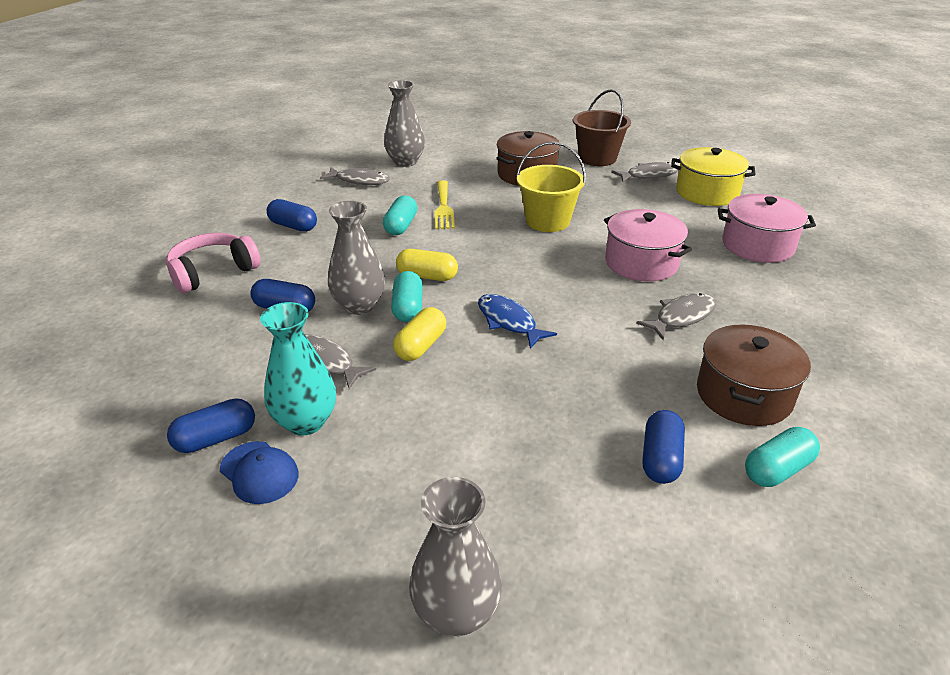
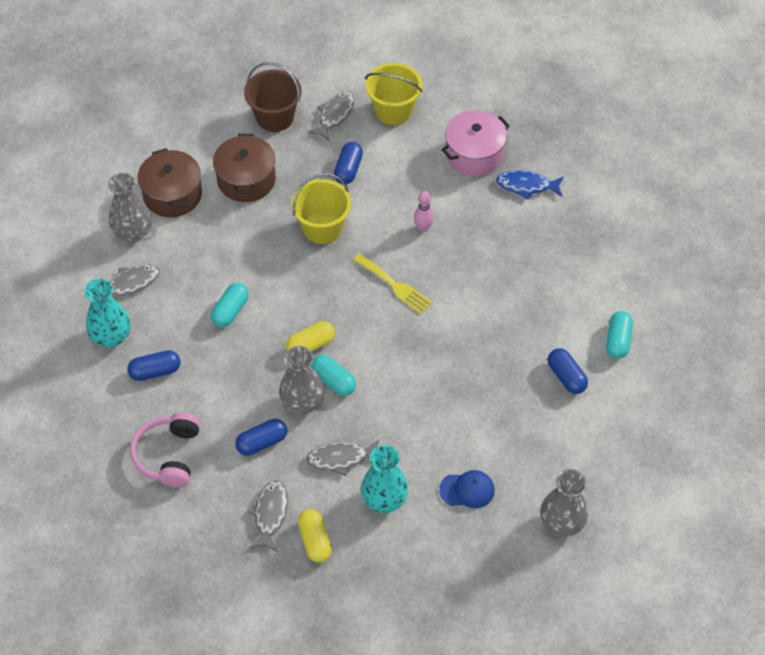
camera: 45 degrees left, 20 degrees up
blue capsule [167,398,255,453] -> blue capsule moved to [334,142,363,184]
blue cap [220,441,299,504] -> blue cap moved to [439,470,495,508]
turquoise capsule [383,195,417,235] -> turquoise capsule turned 60 degrees clockwise [211,283,249,327]
yellow capsule [393,307,446,361] -> yellow capsule moved to [298,509,332,562]
yellow fork [435,180,455,229] -> yellow fork moved to [353,253,433,314]
blue fish [478,294,557,349] -> blue fish moved to [496,170,564,200]
pink pot [604,209,692,282] -> pink bowling pin [414,191,434,232]
grey fish [636,293,716,340] -> grey fish moved to [248,480,288,552]
yellow pot [671,147,756,206] -> yellow bucket [365,63,422,125]
brown pot [697,325,811,426] -> brown pot moved to [138,148,202,217]
none -> turquoise vase [85,279,130,347]

